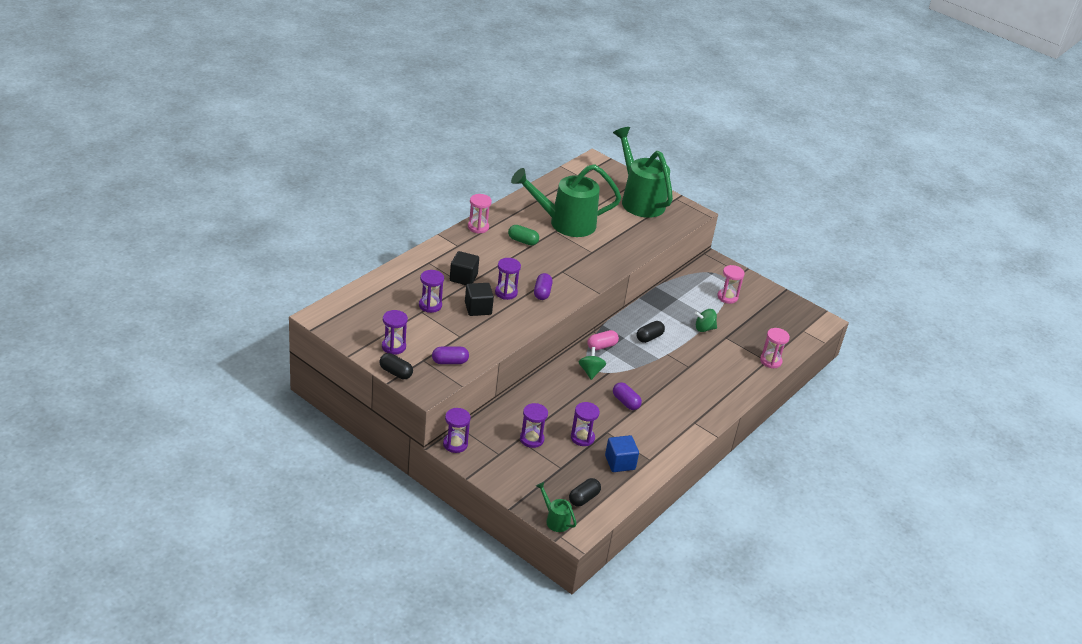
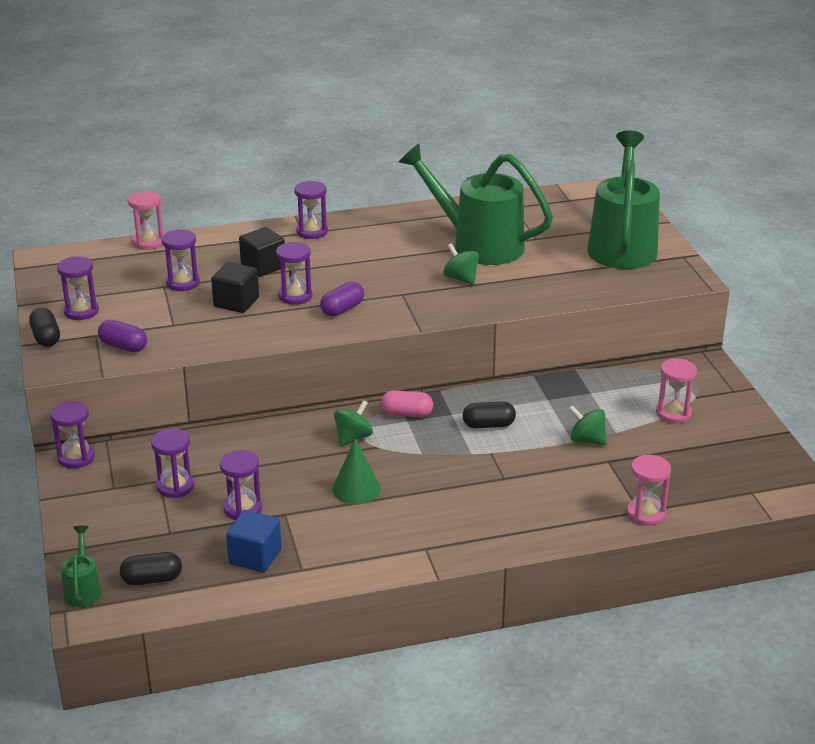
camera: 40 degrees right, 5 degrees down
pink hourglass [468,194,492,234] -> pink hourglass moved to [128,191,164,250]
green capsule [508,225,539,246] -> none
purple capsule [613,382,642,410] -> green cone [332,438,381,504]
none -> purple hourglass [295,181,328,239]
none -> green spinning top [443,243,479,285]

